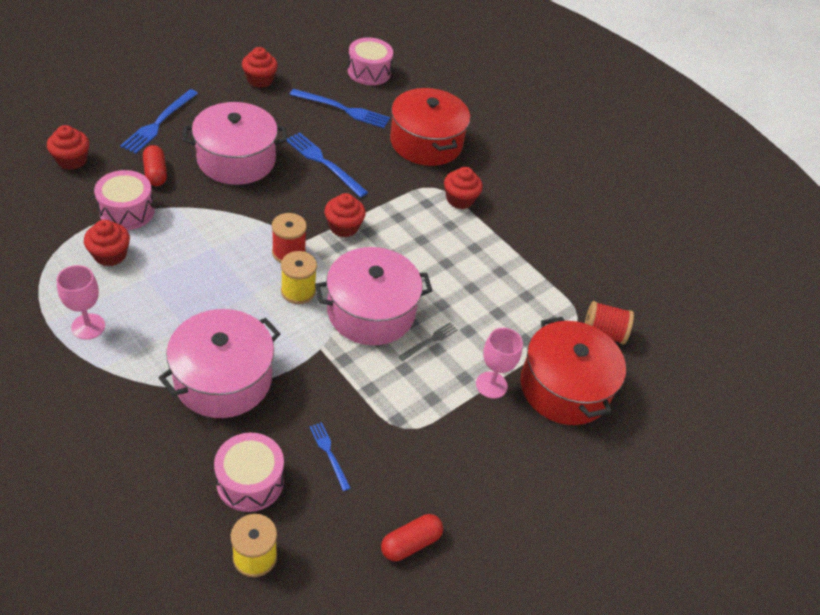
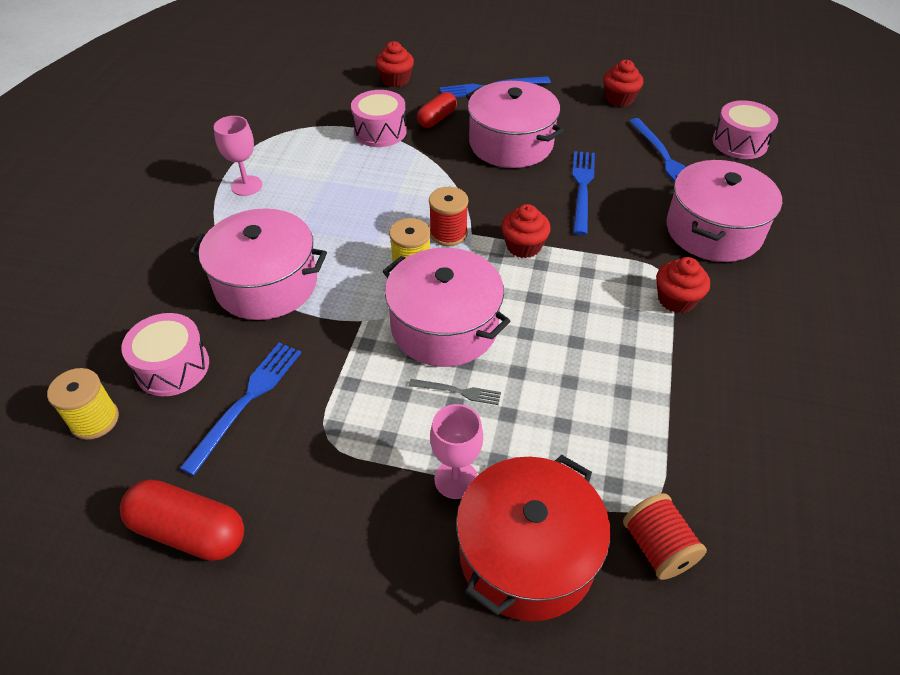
camera: 60 degrees right, 0 degrees up
red cupcake [84,220,130,266] -> none
blue fork [309,422,351,491] -> blue fork [180,343,301,476], size x1.80
red capsule [381,514,443,561] -> red capsule [120,480,244,561], size x1.53
red pot [390,87,470,166] -> pink pot [666,160,782,262]

